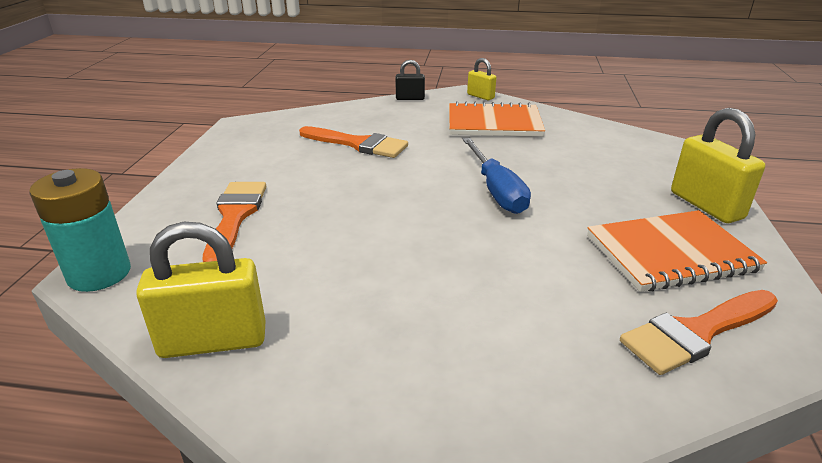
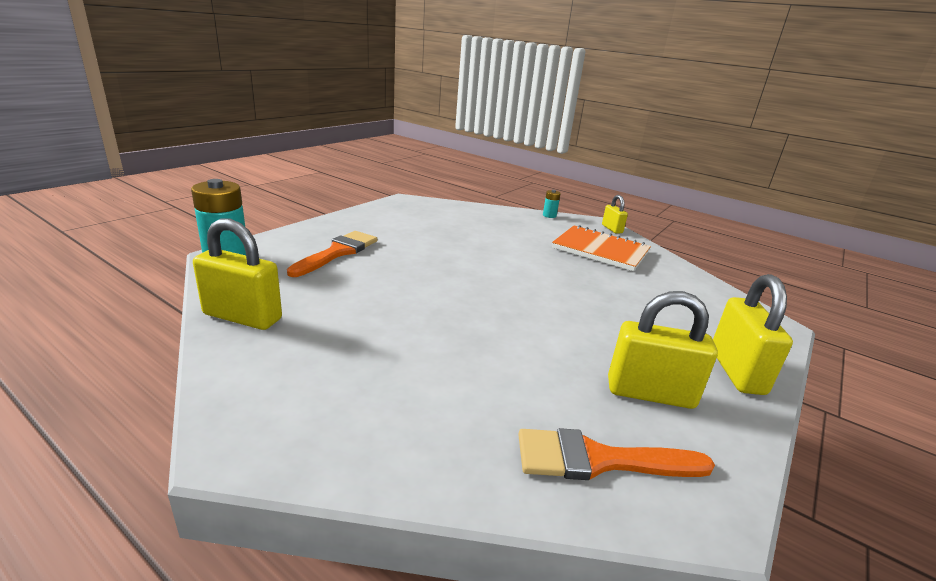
camera: 25 degrees right, 5 degrees down
orange brush [299,126,408,158] -> none
black padlock [395,60,425,100] -> turquoise battery [543,190,561,218]
blue screwdriver [463,138,531,214] -> none
orange notebook [587,210,767,292] -> yellow padlock [608,291,718,409]

